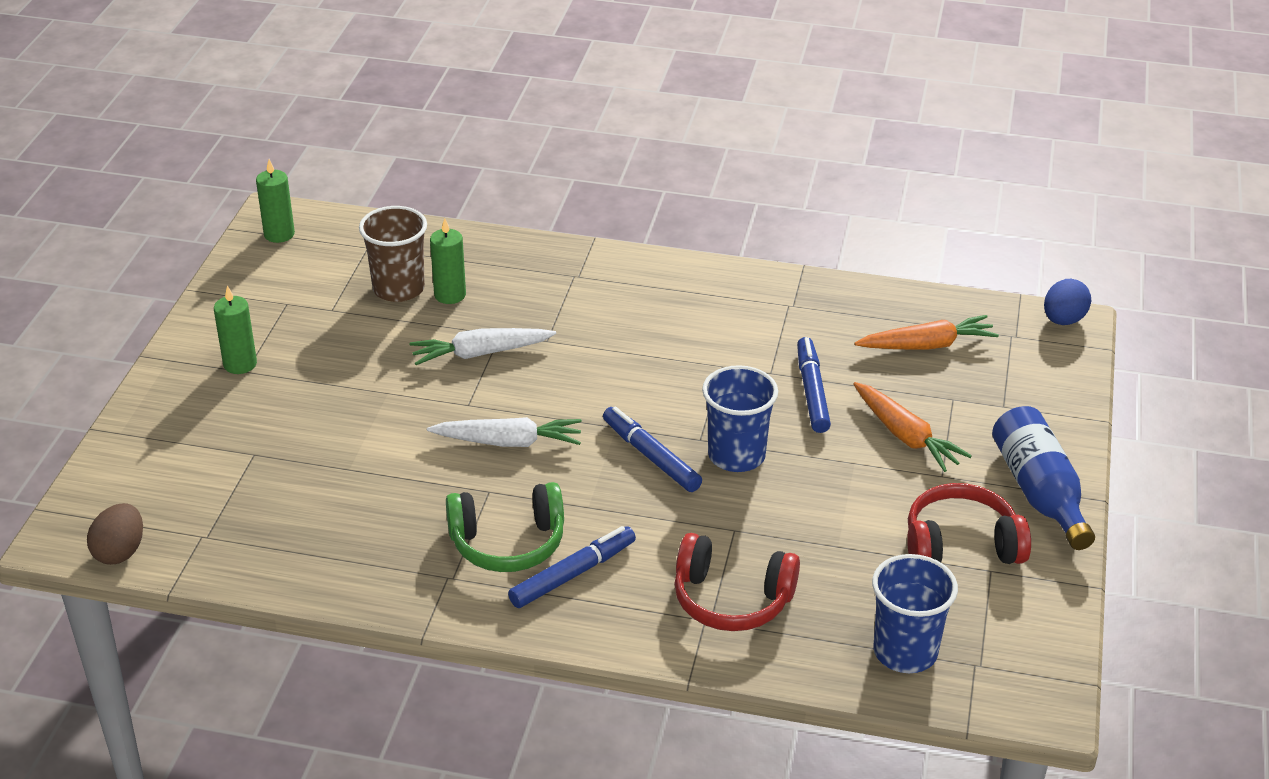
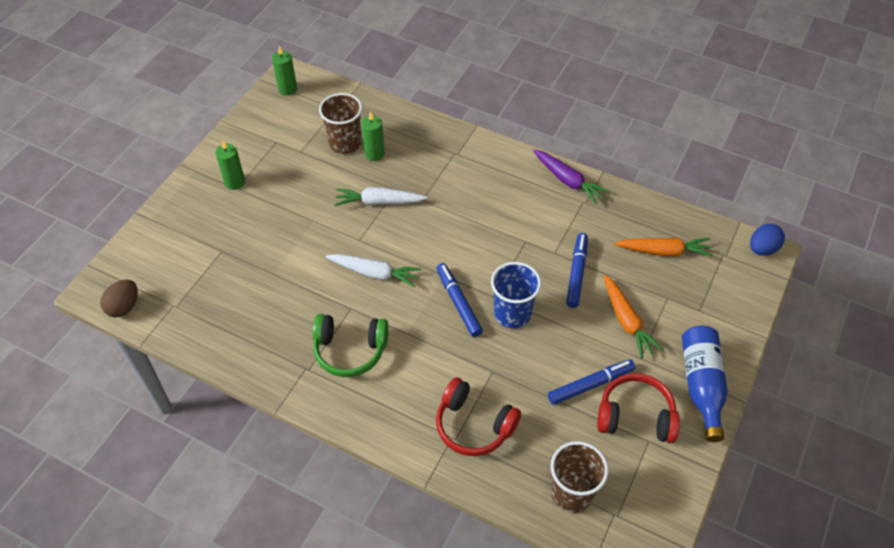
camera: 15 degrees right, 15 degrees up
blue marker [508,526,636,608] -> blue marker moved to [548,359,635,405]
blue cup [872,554,958,673] -> brown cup [551,441,608,513]
none -> purple carrot [533,150,610,204]

